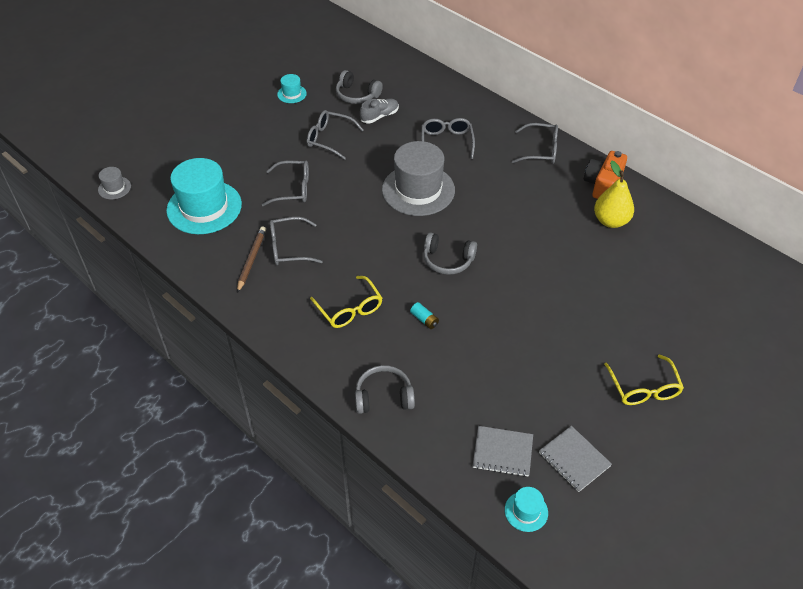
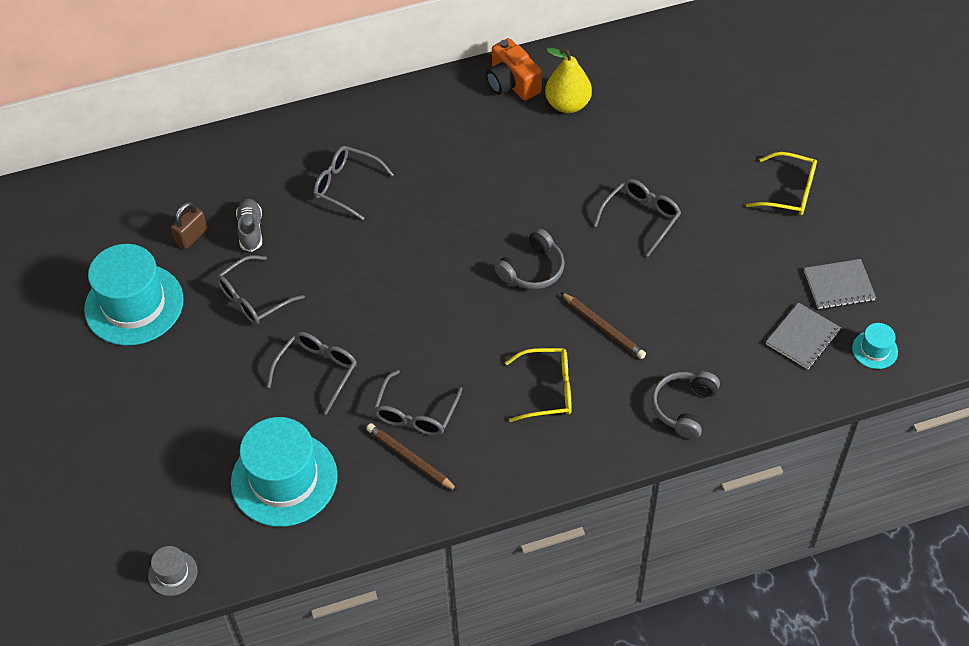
camera: 60 degrees left, 5 degrees up
turquoise hat [277,74,307,103] -> turquoise hat [84,244,184,346], size x2.25
grey headphones [336,70,383,104] -> brown padlock [171,201,208,249]
grey hat [382,141,455,216] -> none
turquoise battery [410,302,439,329] -> brown pencil [561,292,646,359]
grey glasses [512,123,558,164] -> grey glasses moved to [593,179,681,257]

